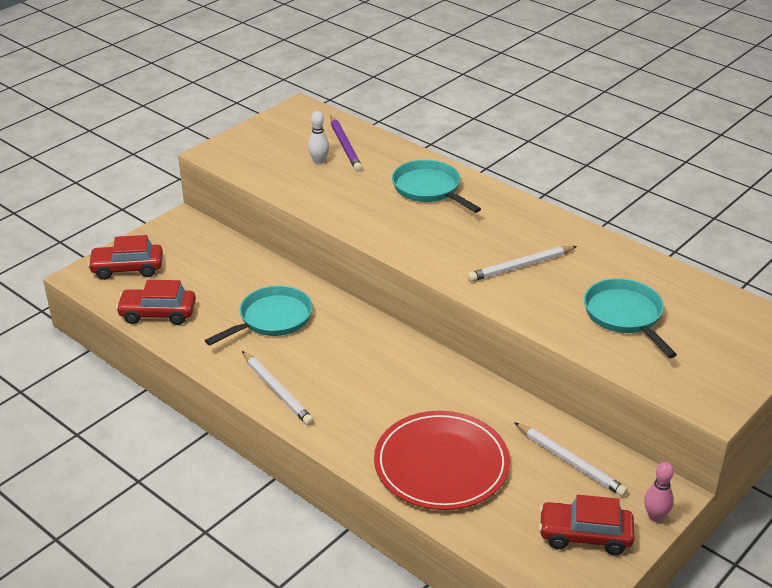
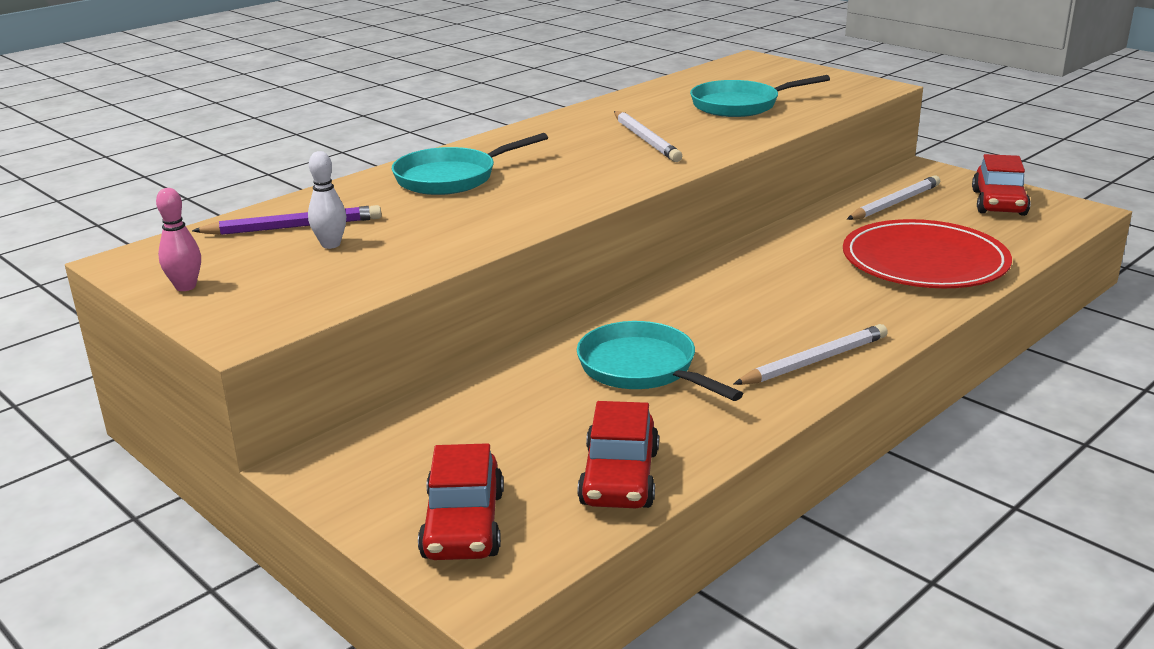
camera: 85 degrees left, 10 degrees down
pink bowling pin [644,462,674,522] -> pink bowling pin moved to [156,188,201,291]

